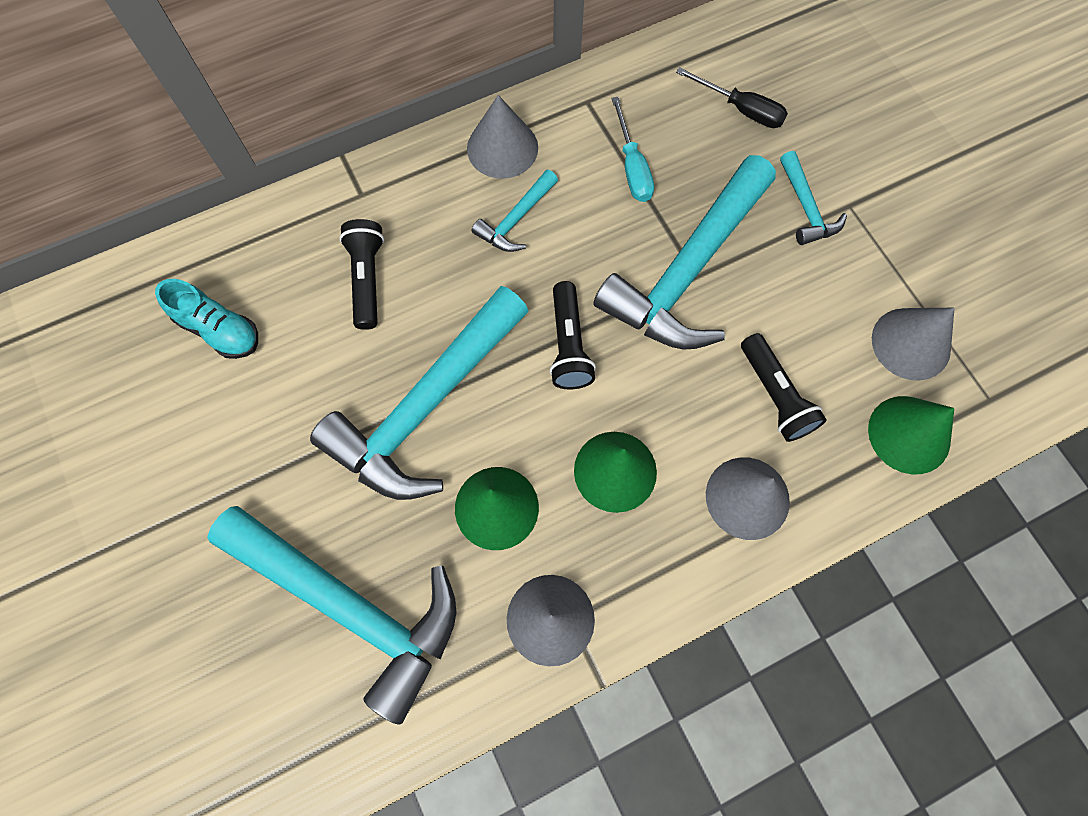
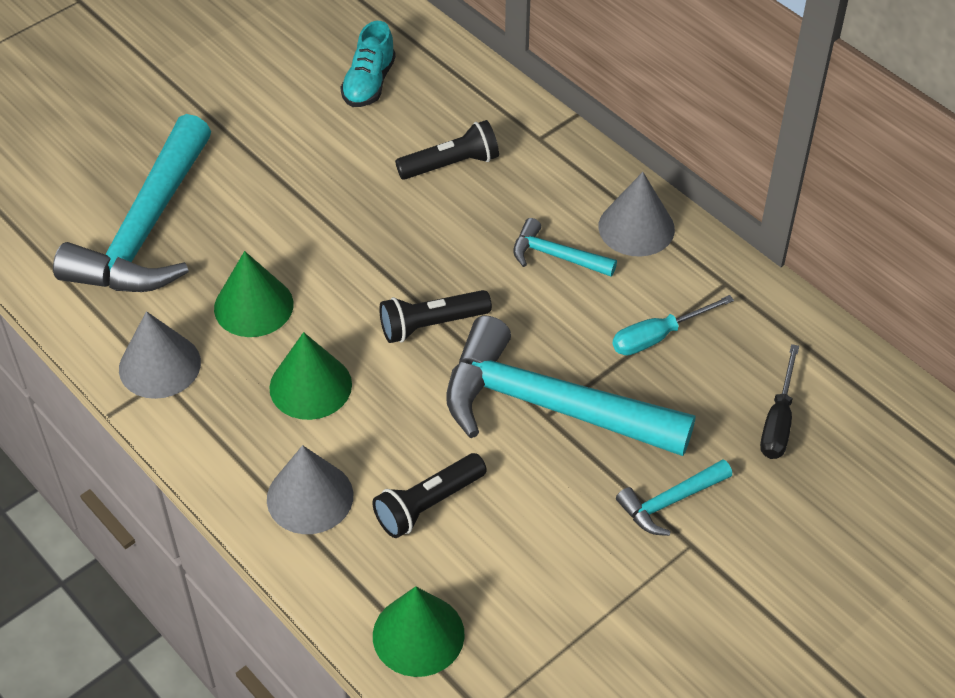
camera: 75 degrees right, 20 degrees down
turquoise hammer [310,286,529,500] -> none
grey cone [872,308,954,381] -> none

